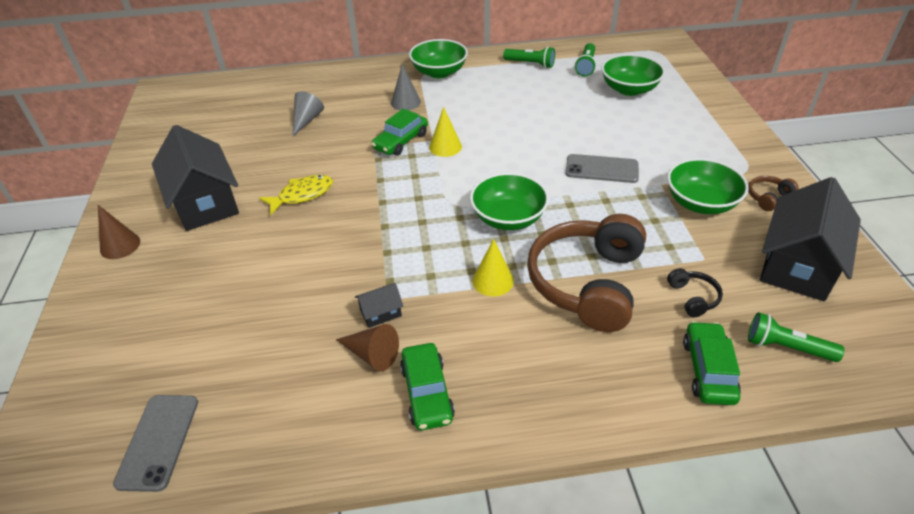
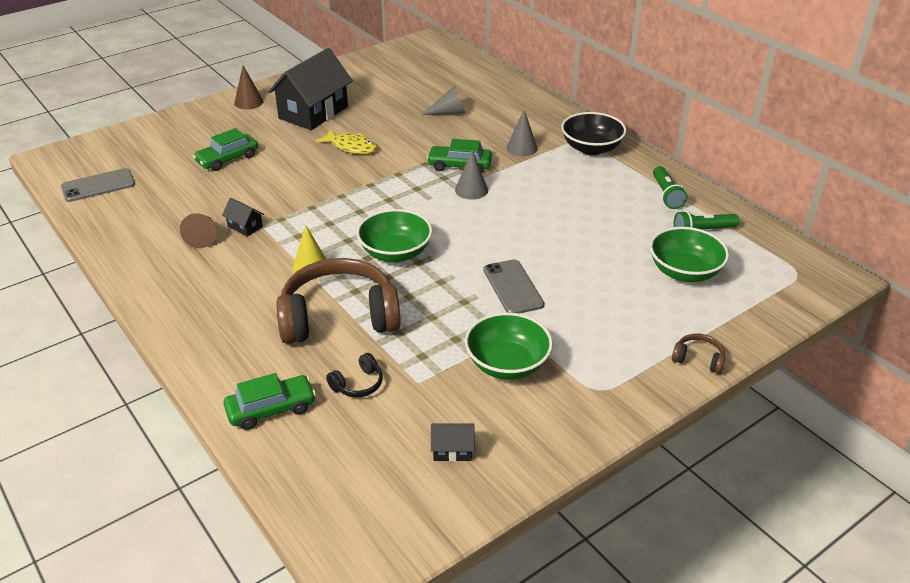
camera: 60 degrees right, 5 degrees down
green car [400,343,455,430] -> green car moved to [193,128,258,171]
green bowl [409,39,468,78] -> black bowl [561,112,626,155]
yellow cone [429,107,462,157] -> grey cone [455,150,488,200]
brown headphones [748,176,798,211] -> brown headphones moved to [672,334,725,374]
green flashlight [748,312,845,362] -> none
black house [760,177,861,301] -> black house [431,424,474,461], size x0.42

